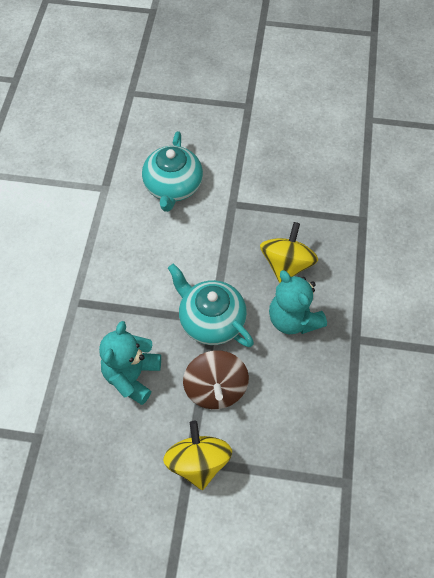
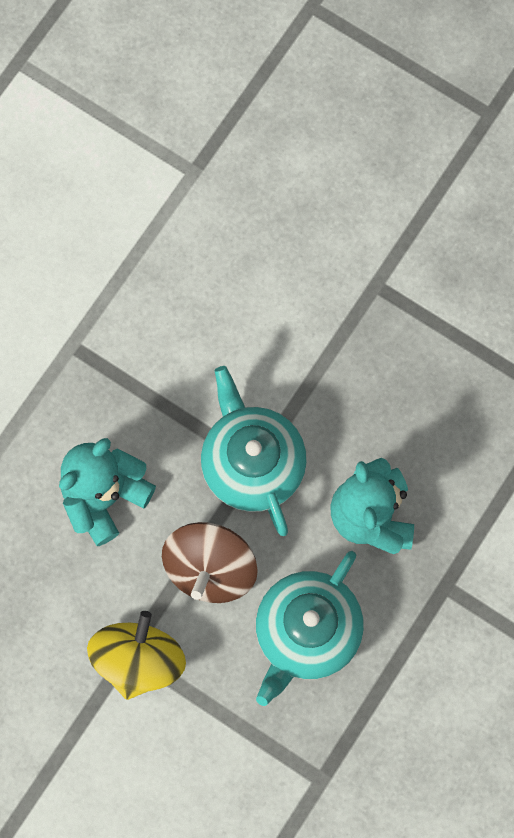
camera: 25 degrees right, 15 degrees up
turquoise teapot [142,131,203,212] -> turquoise teapot moved to [256,551,364,706]
yellow spinning top [260,222,318,283] -> none

